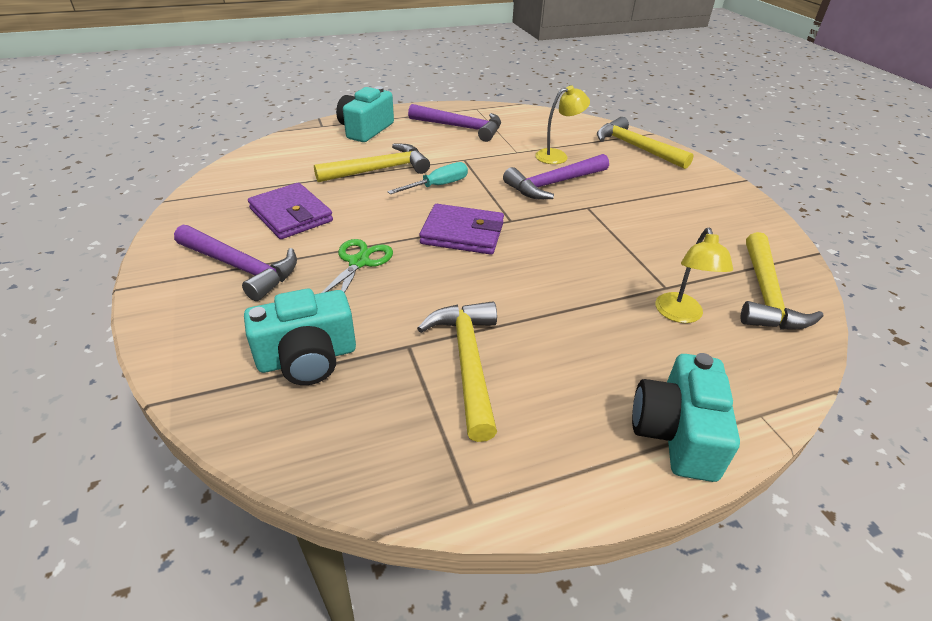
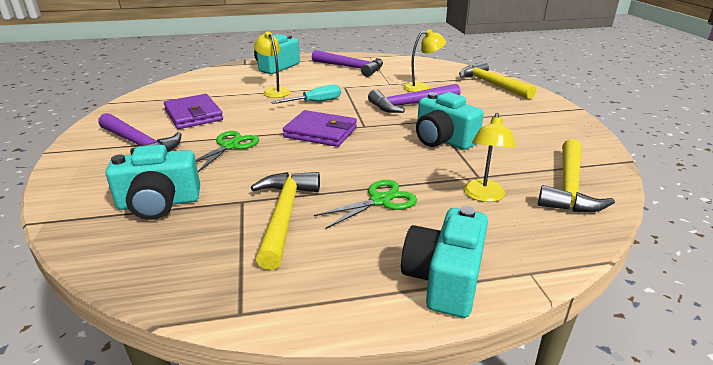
camera: 10 degrees right, 10 degrees down
yellow hammer [314,144,430,182] -> yellow lamp [254,32,291,98]
none -> green scissors [314,180,417,229]
none -> turquoise camera [416,92,484,150]

